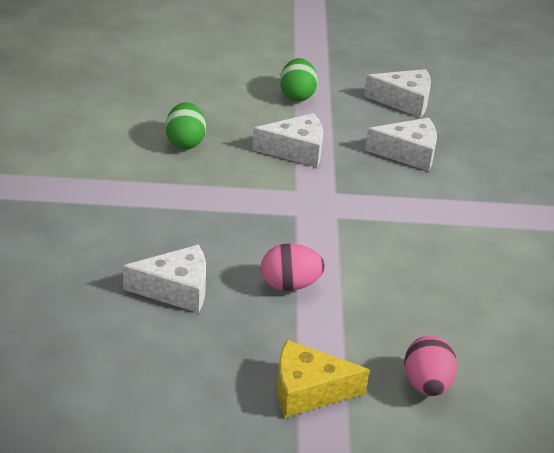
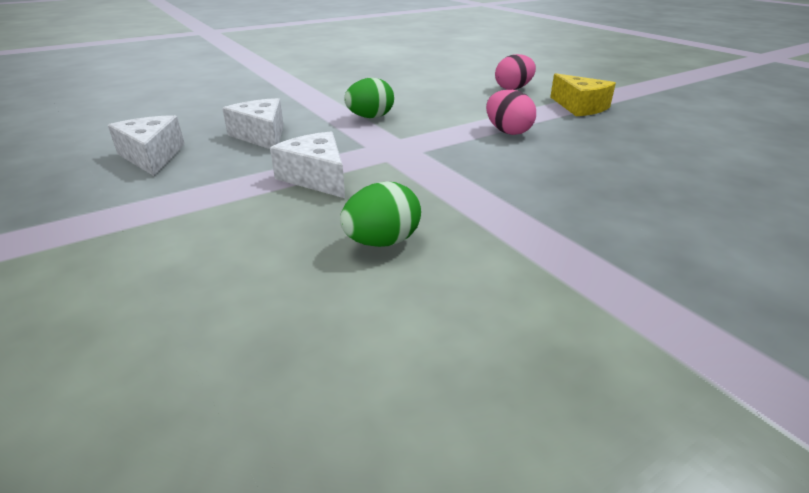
camera: 120 degrees left, 5 degrees down
white cheese [123,245,206,313] -> none
green egg [280,58,318,101] -> green egg moved to [344,78,394,118]

